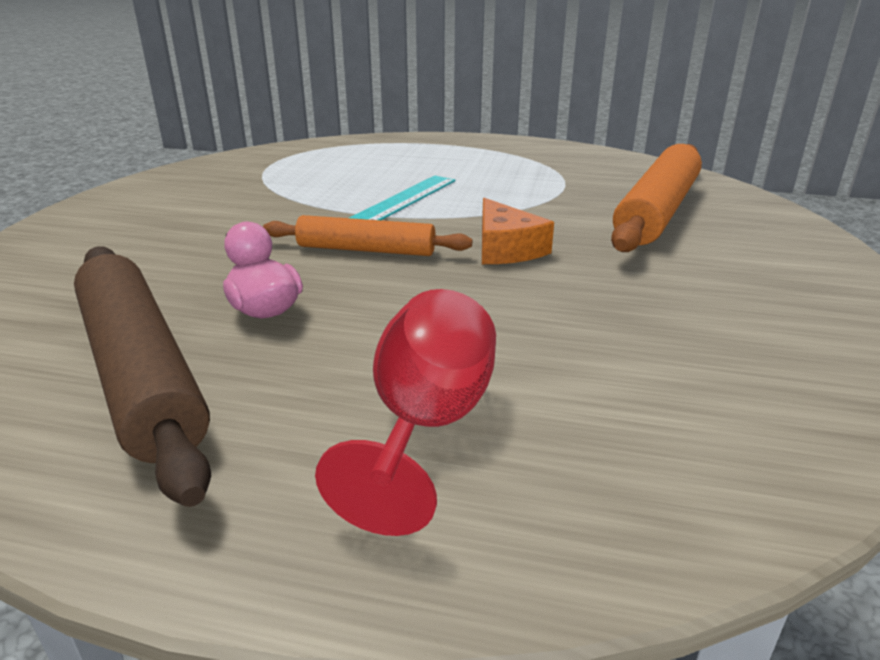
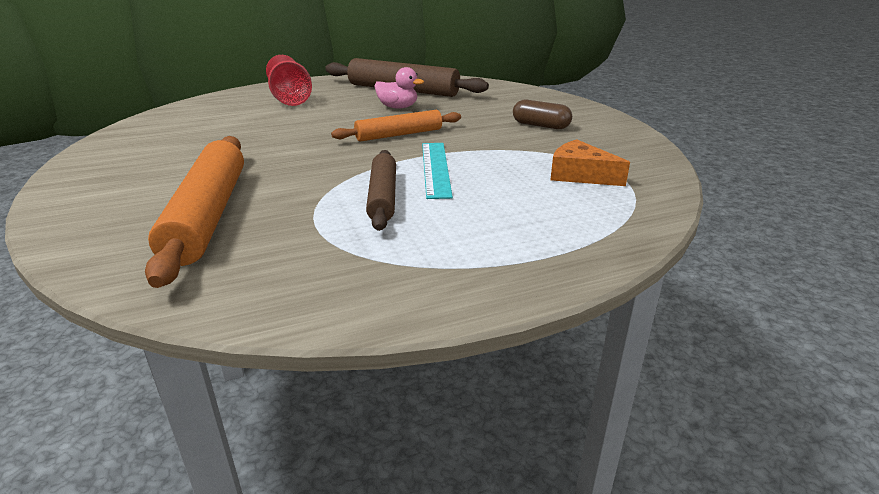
camera: 145 degrees right, 0 degrees up
orange cheese [482,198,554,264] -> orange cheese moved to [550,139,630,186]
none -> brown rolling pin [366,150,396,231]
none -> brown capsule [513,100,572,129]

